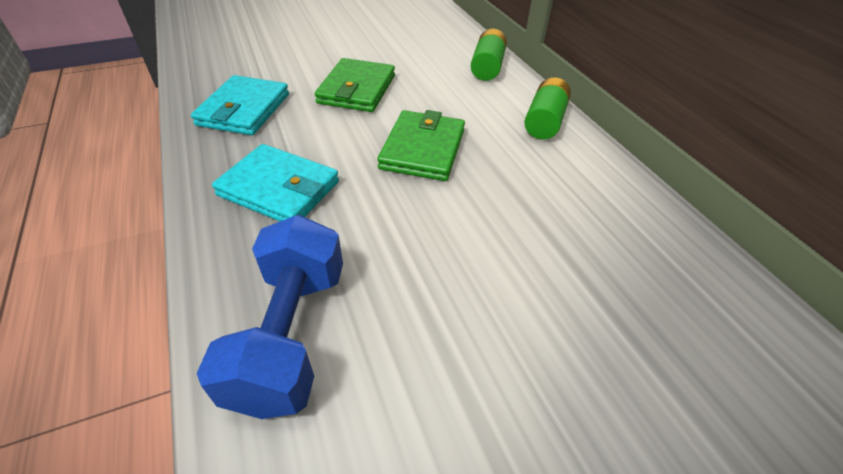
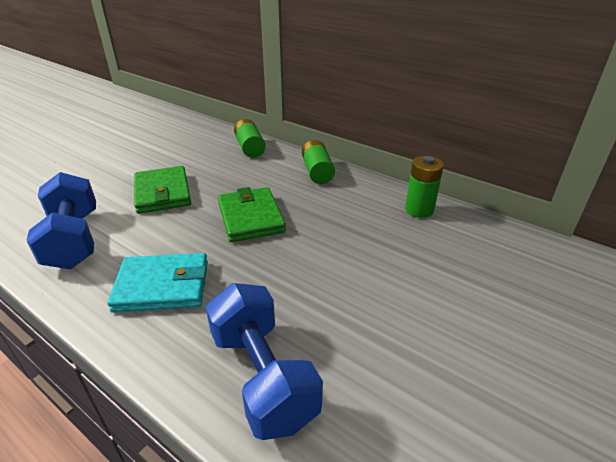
camera: 30 degrees left, 10 degrees down
turquoise wallet [191,75,289,135] -> blue dumbbell [26,172,96,269]
none -> green battery [405,156,444,218]

